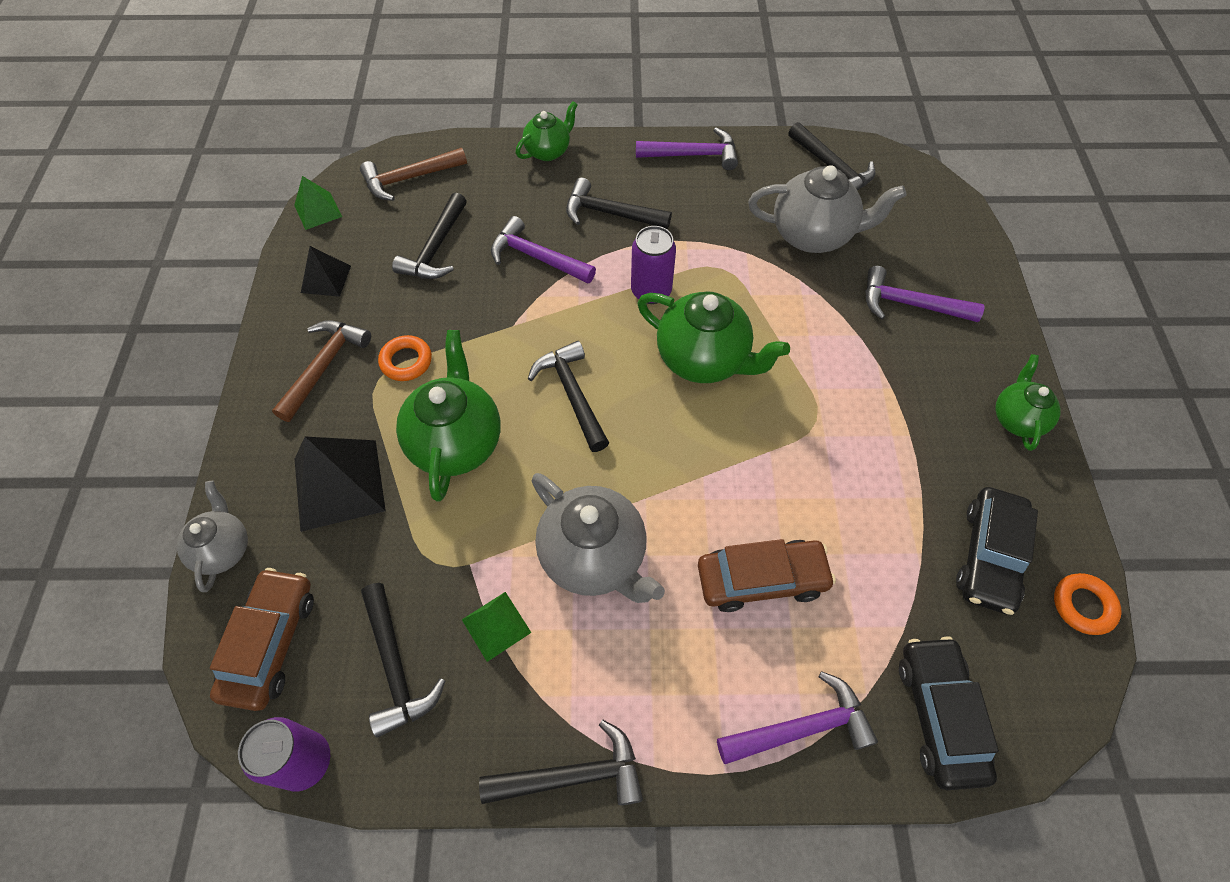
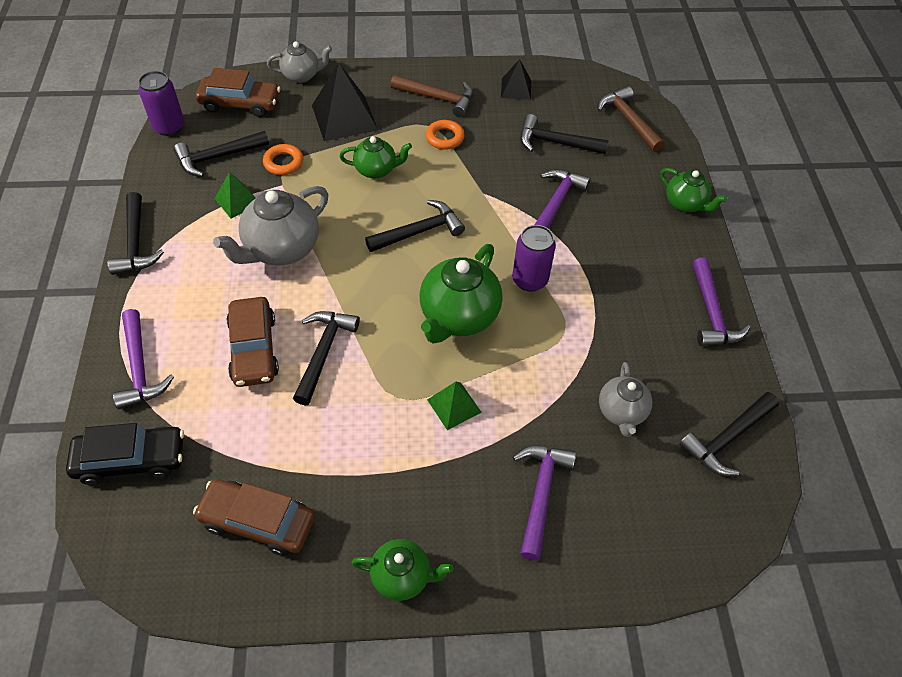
camera: 85 degrees right, 5 degrees down
green pyramid [294,176,342,230] -> green pyramid moved to [427,382,482,430]
green teapot [396,330,501,502] -> green teapot [339,136,412,179], size x0.59
black hammer [566,178,672,229] -> black hammer moved to [293,311,360,405]
grey teapot [748,165,907,253] -> grey teapot [599,362,652,437], size x0.59
black car [956,487,1038,615] -> brown car [193,479,315,556]
orange ring [1054,573,1121,635] -> orange ring moved to [263,144,303,175]

